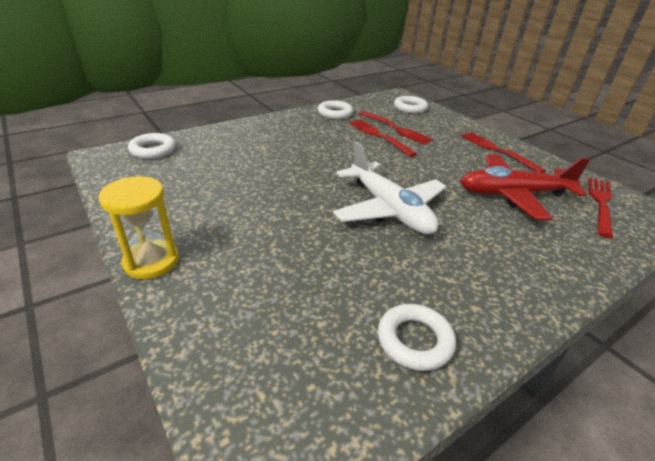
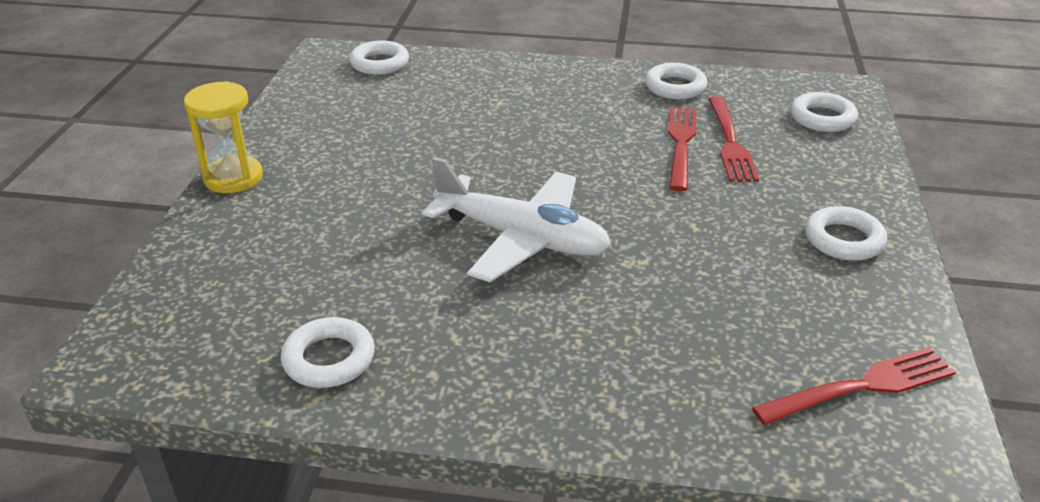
camera: 45 degrees right, 0 degrees up
white plane [333,142,446,234] -> white plane turned 75 degrees counterclockwise [422,157,611,282]
red fork [460,132,546,173] -> white ring [805,206,887,261]
red plane [460,155,590,220] -> none

